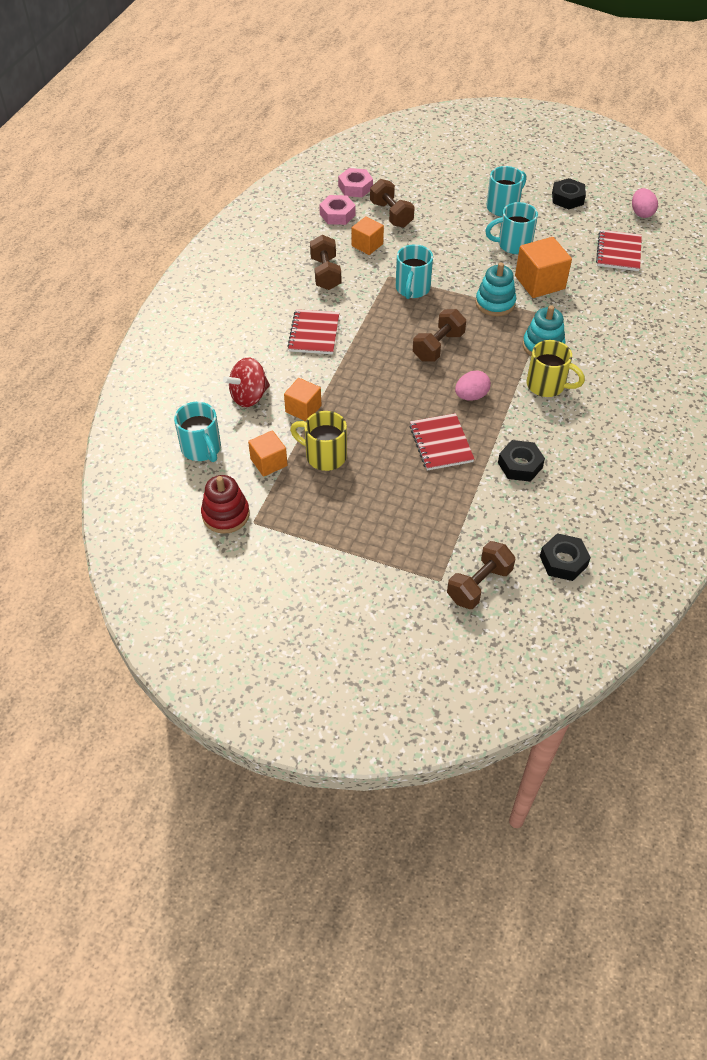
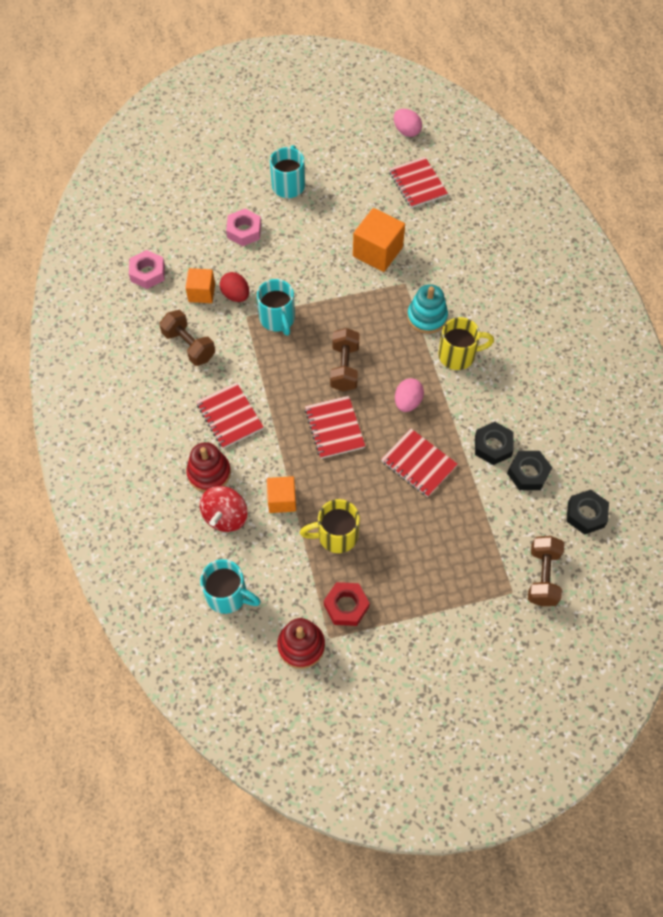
camera: 35 degrees left, 10 degrees up
orange cube [248,430,288,477] -> none
pink nut [338,168,373,197] -> pink nut moved to [226,209,261,246]
brown dumbbell [370,179,415,228] -> none
turquoise stacking toy [476,262,516,316] -> none
turquoise mug [485,202,538,254] -> none
black nut [552,178,586,210] -> black nut moved to [507,451,552,490]
none -> red stacking toy [186,442,231,492]
none -> red egg [220,272,249,302]
none -> red notebook [305,396,365,459]
none -> red nut [324,582,370,626]

